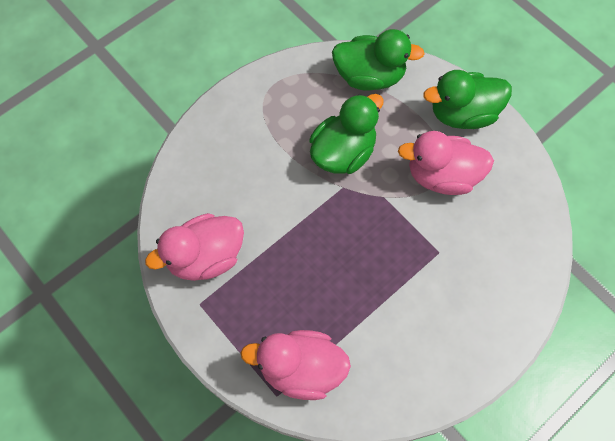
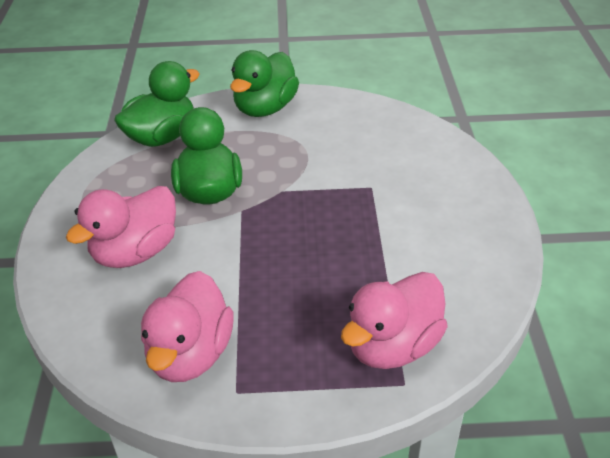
camera: 50 degrees left, 25 degrees down
pink duck [398,131,494,195] -> pink duck moved to [66,186,176,268]

